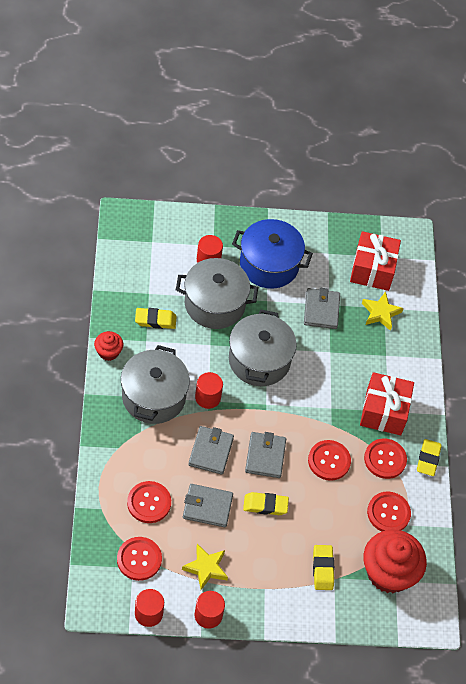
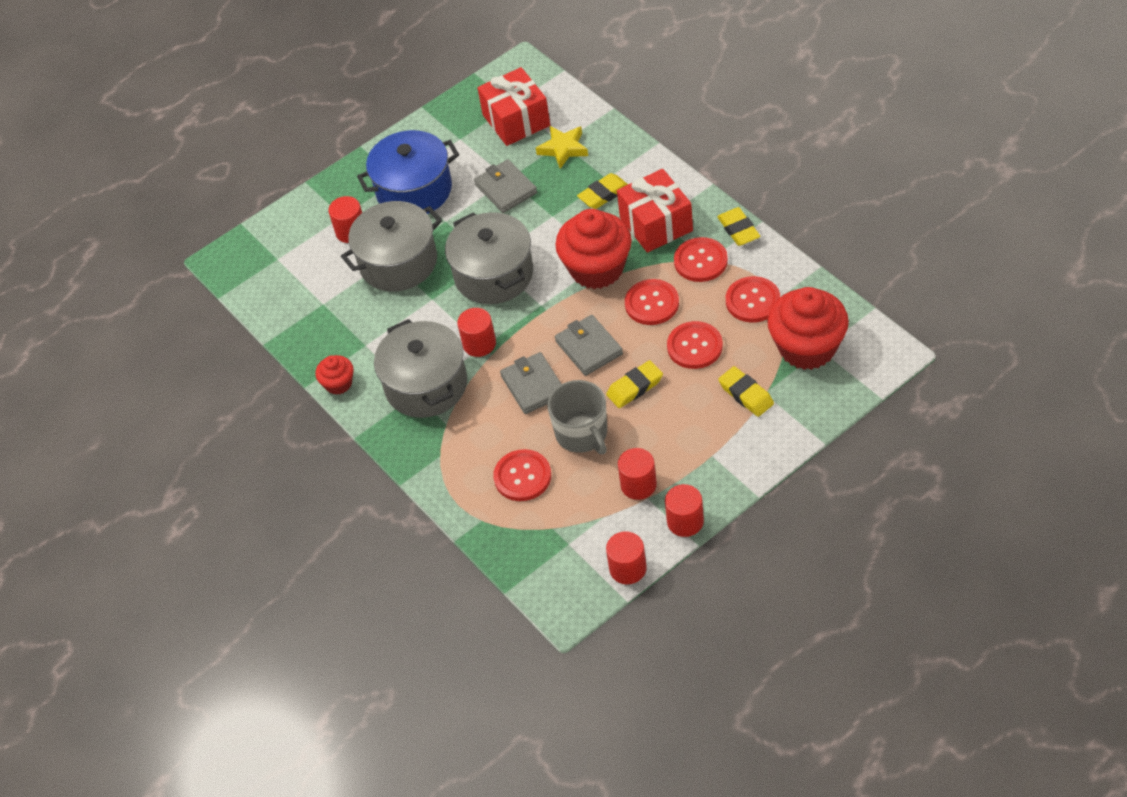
camera: 25 degrees left, 5 degrees down
red button [117,537,162,581] -> red button moved to [667,321,723,369]
yellow eraser [135,308,177,329] -> yellow eraser moved to [577,173,628,209]
yellow star [182,544,228,590] -> red cylinder [618,448,657,500]
grey wallet [183,484,233,527] -> grey mug [547,380,607,454]
none -> red cupcake [555,209,632,289]

